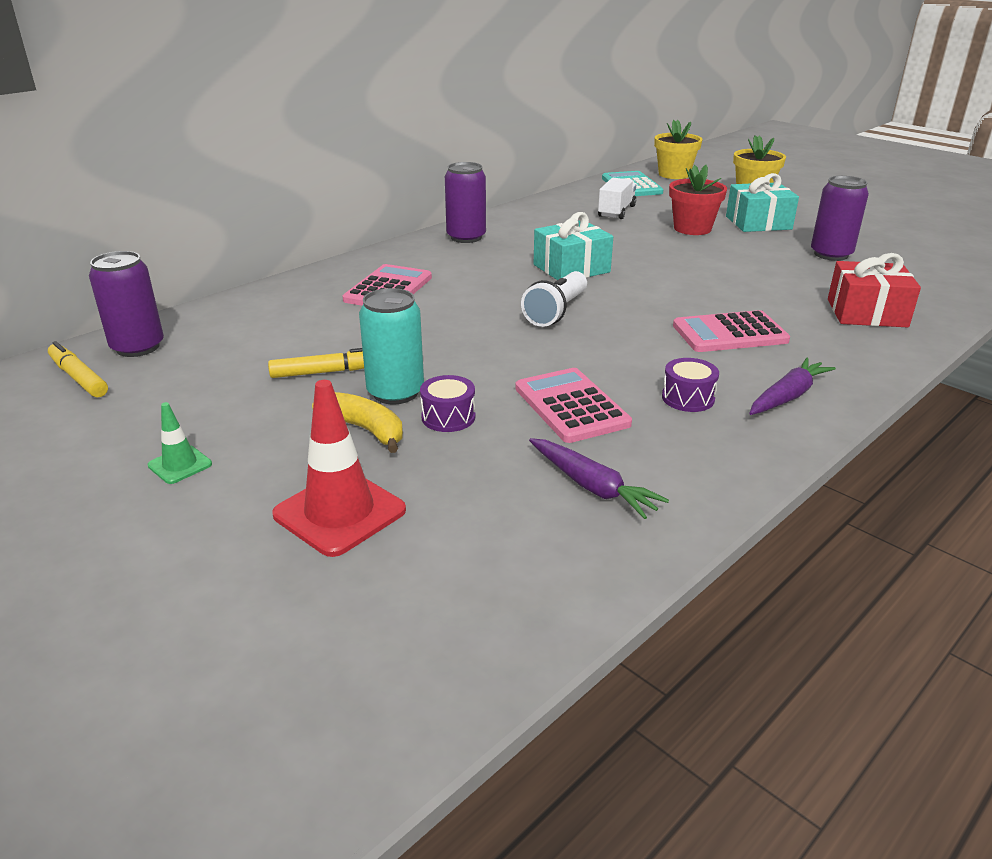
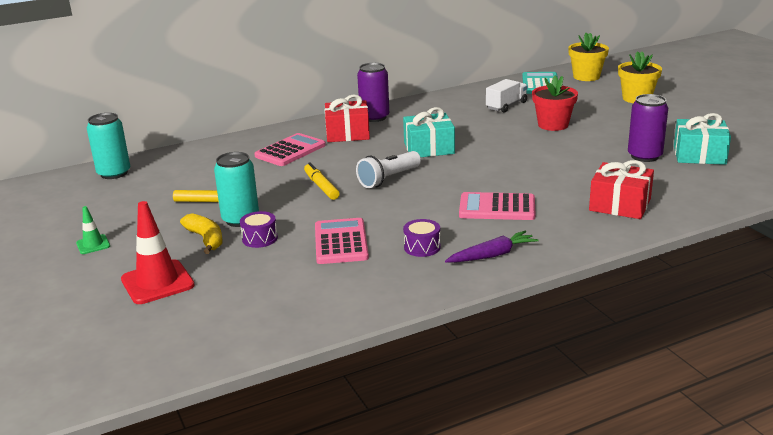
camera: 20 degrees right, 5 degrees down
yellow marker [48,341,108,397] -> yellow marker moved to [304,162,340,200]
purple can [89,251,164,357] -> turquoise can [87,113,130,179]
purple carrot [529,438,669,519] -> none
turquoise gift [726,173,799,232] -> turquoise gift moved to [674,113,731,165]
none -> red gift [325,95,370,142]

